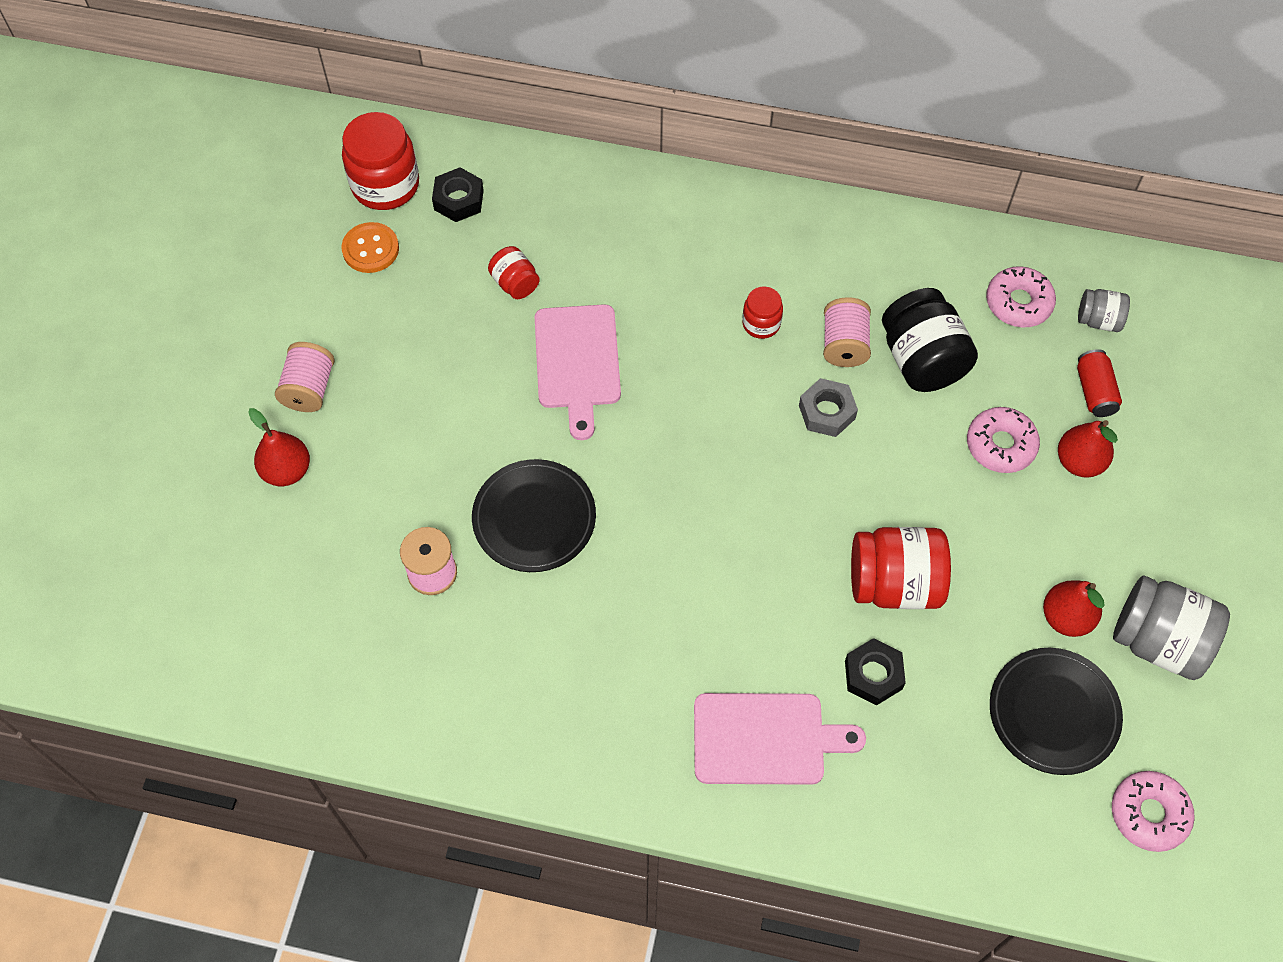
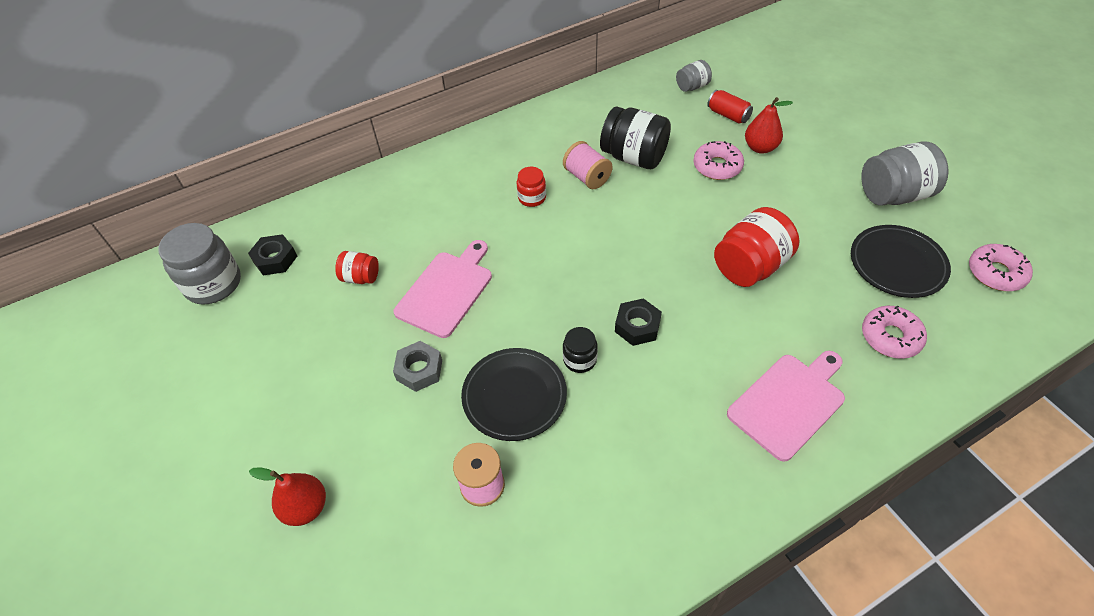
camera: 40 degrees left, 10 degrees down
pink spool [275,342,334,412] -> none
orange button [341,222,399,273] -> none
red jar [342,112,419,210] -> grey jar [158,223,241,305]
pink cutting board [535,304,621,440] -> pink cutting board turned 105 degrees counterclockwise [394,240,492,338]
grey nut [799,378,858,437] -> grey nut moved to [393,341,442,392]
black nut [845,638,906,706] -> black nut moved to [615,298,662,346]
pink donut [986,266,1056,328] -> pink donut moved to [862,305,927,359]
red pear [1043,580,1105,637] -> none
none -> black jar [563,327,598,373]

